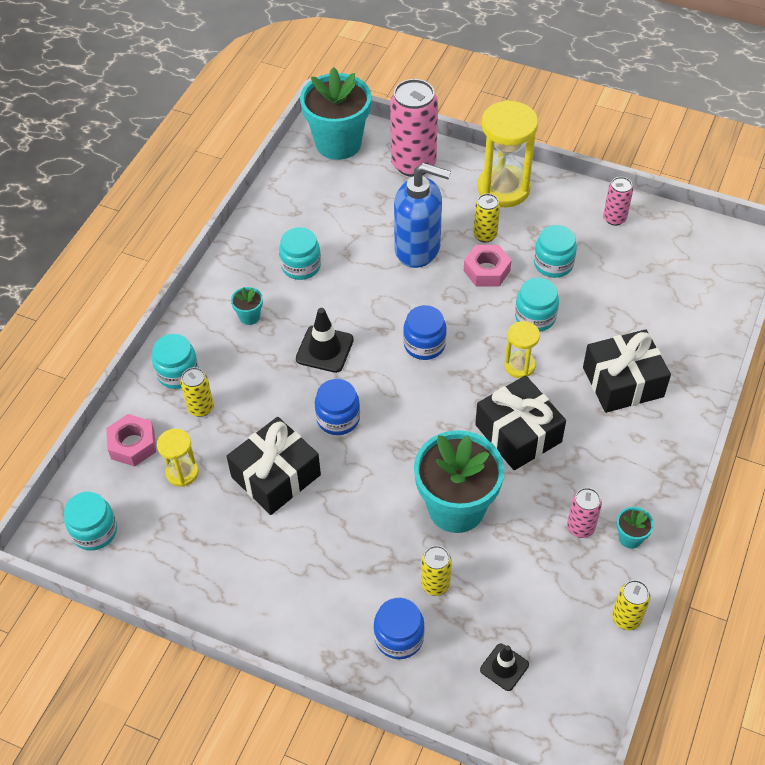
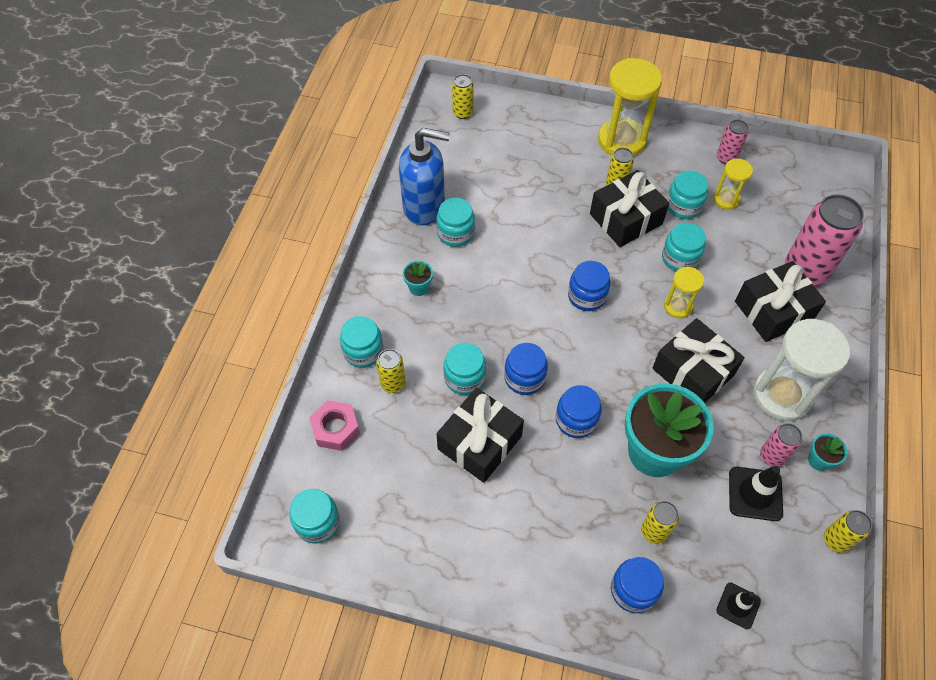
camera: 10 degrees left, 5 degrees up
yellow hourglass [157,429,199,487] -> yellow hourglass moved to [714,158,753,210]
black traffic cone [296,308,354,373] -> black traffic cone moved to [729,466,783,521]
turquoise flower pot [300,67,371,160] -> yellow can [452,74,474,119]
pink can [390,79,438,177] -> pink can moved to [785,194,864,286]
blue soap dispenser [394,163,451,268] -> blue soap dispenser moved to [399,128,450,225]
pink nut [464,245,511,287] -> black gift [590,170,669,247]
none -> turquoise jar [444,343,486,395]
none -> blue jar [556,385,602,438]
none -> white hourglass [753,319,850,421]

